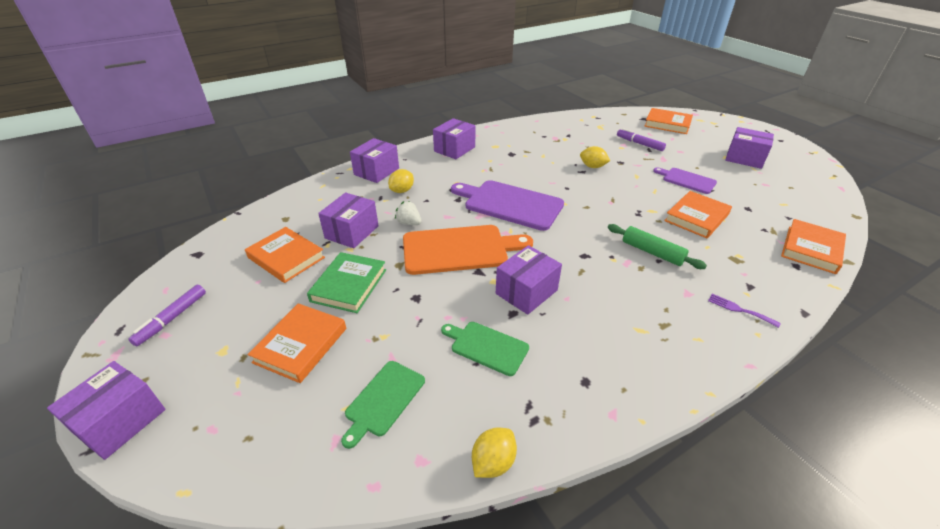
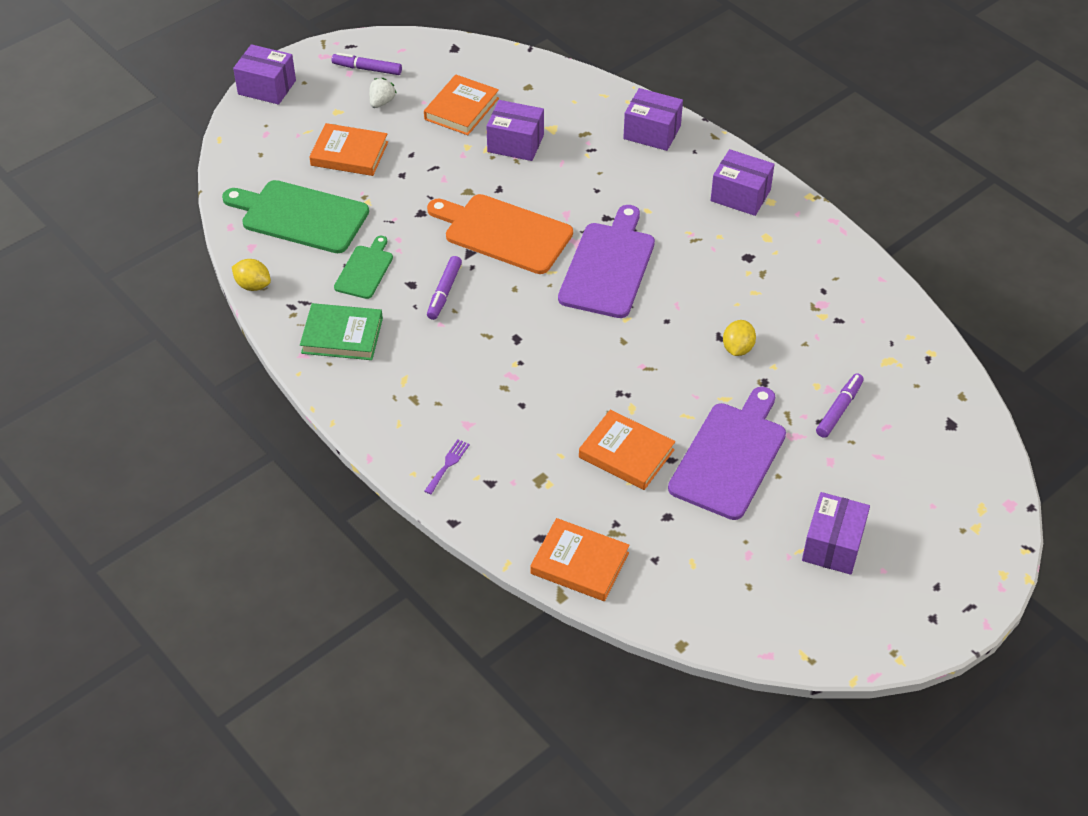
camera: 80 degrees right, 10 degrees up
green book [307,252,386,313] -> green book moved to [300,303,383,360]
green cutting board [341,361,425,449] -> green cutting board [222,180,369,253], size x1.80
yellow lemon [388,169,414,193] -> none
white strawberry [395,201,422,225] -> white strawberry moved to [369,78,396,108]
orange cutting board [403,225,533,275] -> orange cutting board turned 135 degrees clockwise [427,194,573,274]
purple box [496,245,562,315] -> purple marker [427,256,462,320]
green rolling pin [608,224,707,269] -> none
orange book [644,108,693,134] -> none
purple cutting board [653,167,717,194] -> purple cutting board [668,387,786,520], size x1.80

